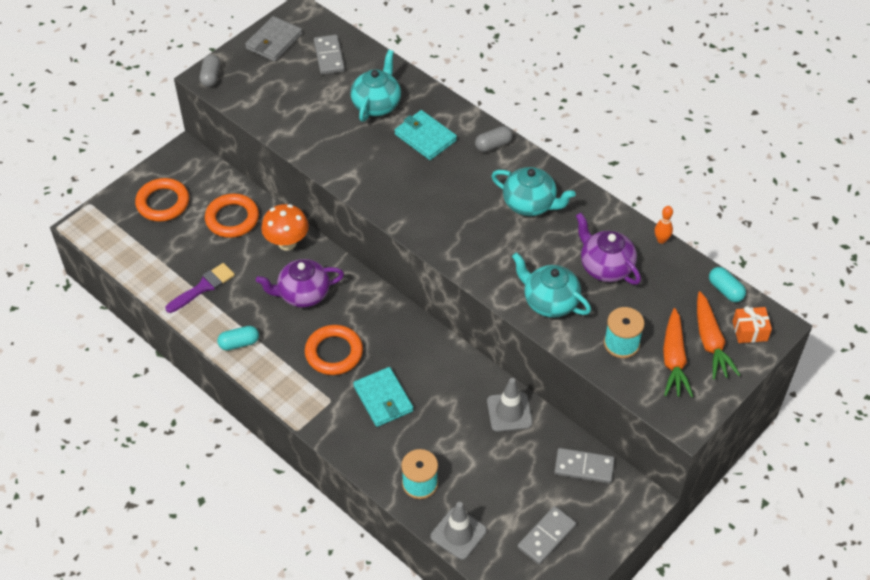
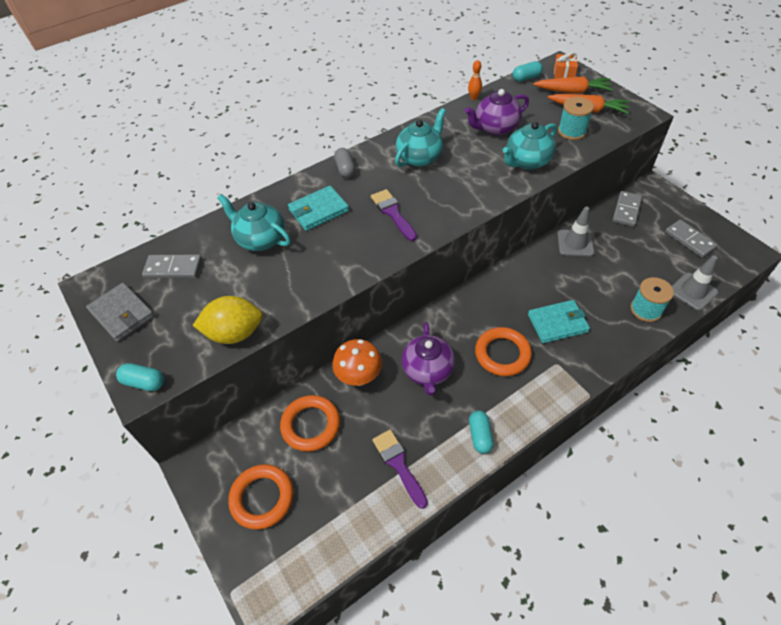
camera: 75 degrees left, 0 degrees up
grey capsule [199,54,220,87] -> turquoise capsule [116,363,164,391]
none -> yellow lemon [193,296,263,344]
none -> purple brush [371,189,417,241]

